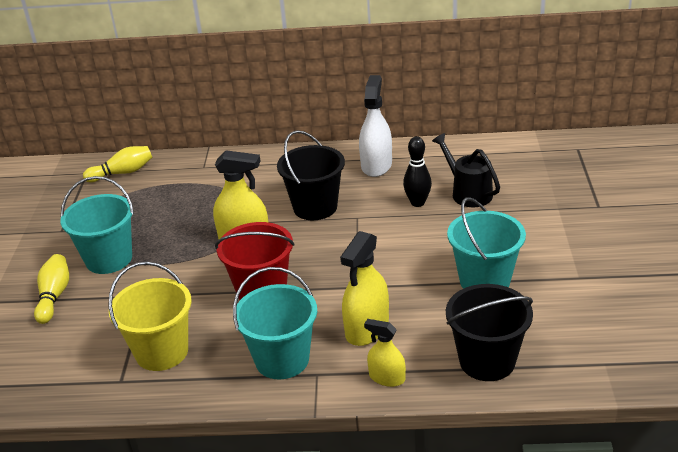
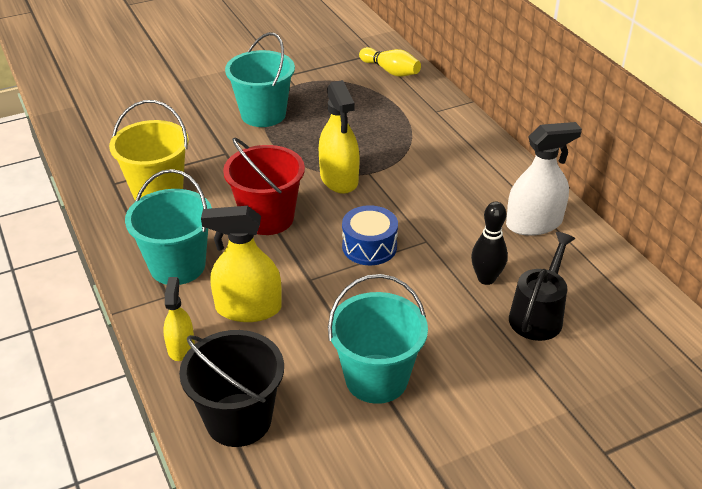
camera: 60 degrees right, 5 degrees up
yellow bowling pin [34,254,69,324] -> none
black bucket [277,130,345,220] -> none
none -> blue drum [342,205,398,265]

